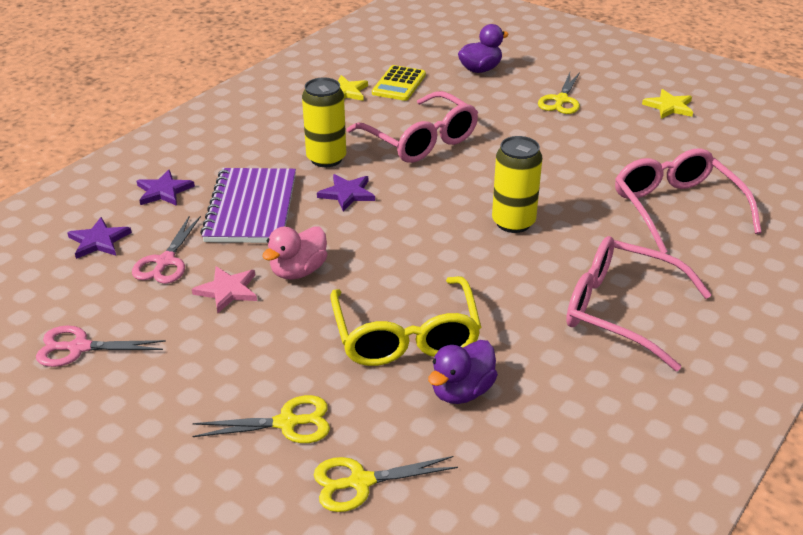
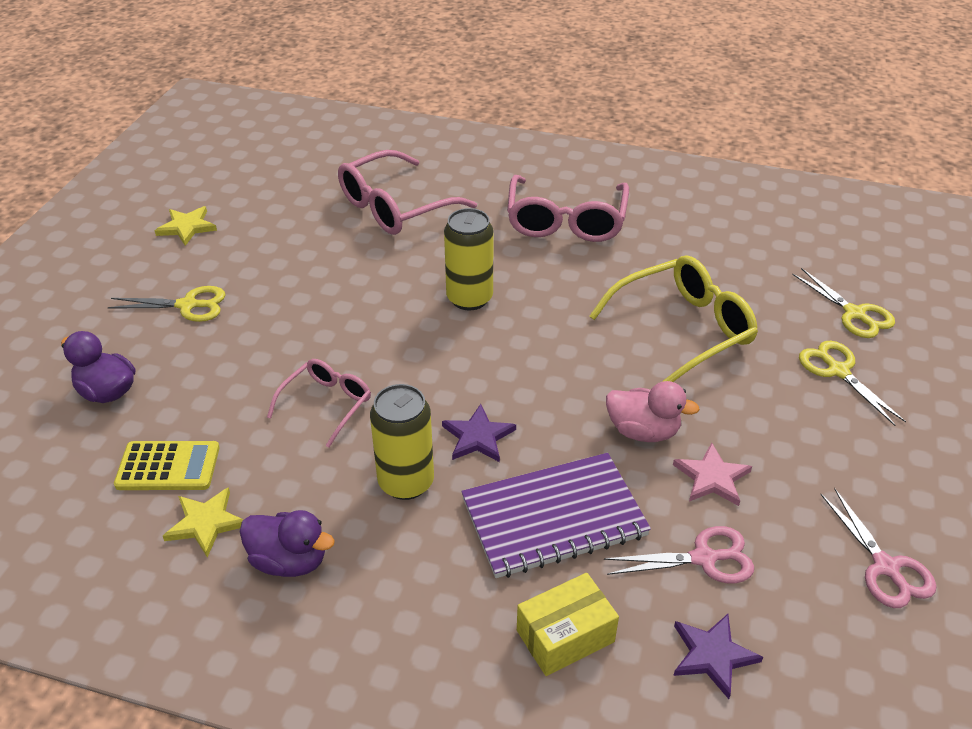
camera: 110 degrees left, 5 degrees up
purple star [137,170,195,206] -> yellow box [517,573,619,676]
pink glasses [347,91,478,163] -> pink glasses [267,359,371,448], size x0.59
purple duck [428,340,498,404] -> purple duck moved to [240,510,335,577]

